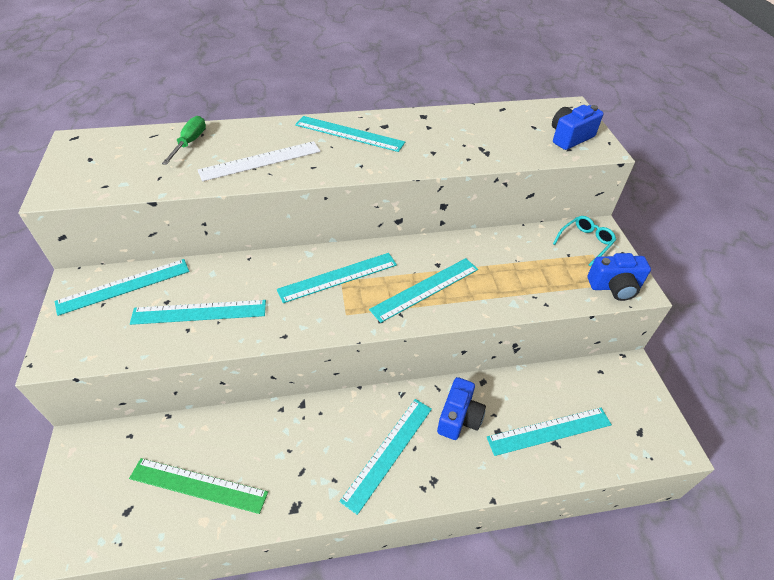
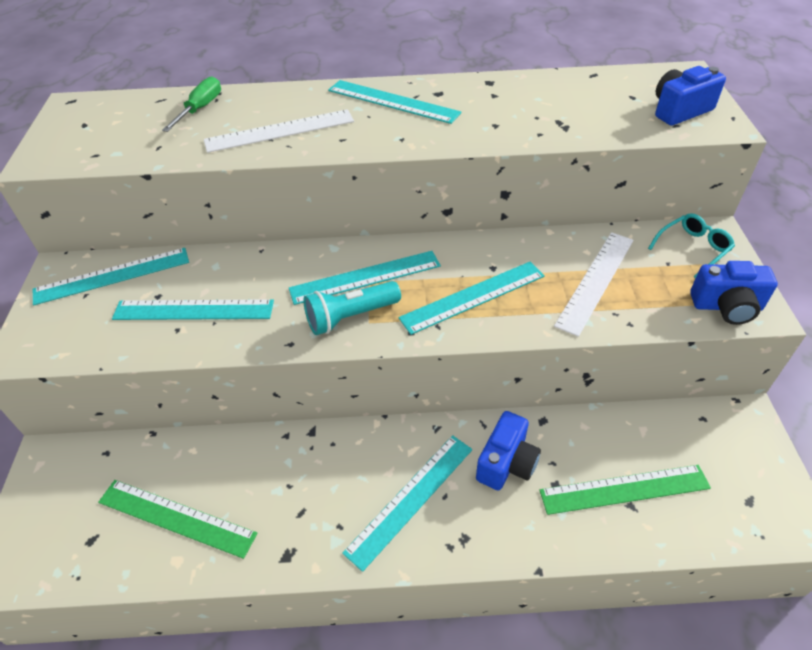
camera: 10 degrees right, 0 degrees up
turquoise ruler [487,408,612,456] -> green ruler [539,465,711,515]
none -> turquoise flashlight [303,281,401,335]
none -> white ruler [554,232,634,337]

